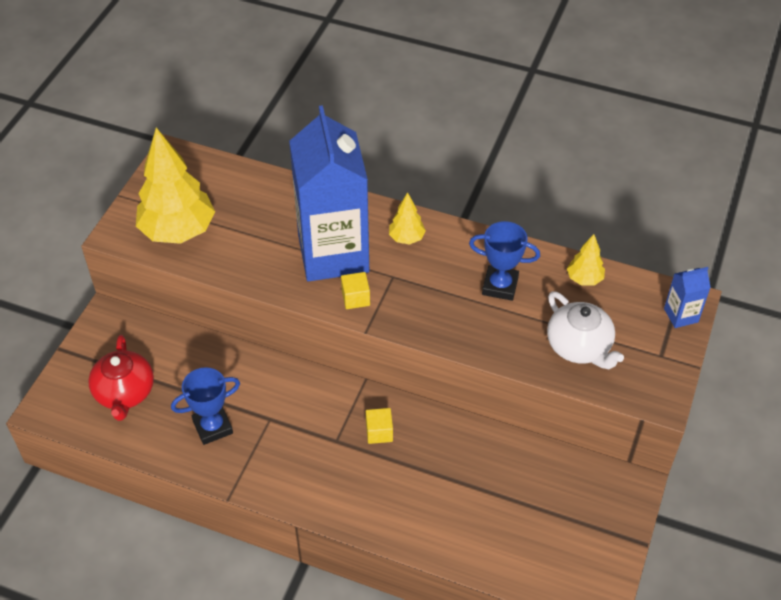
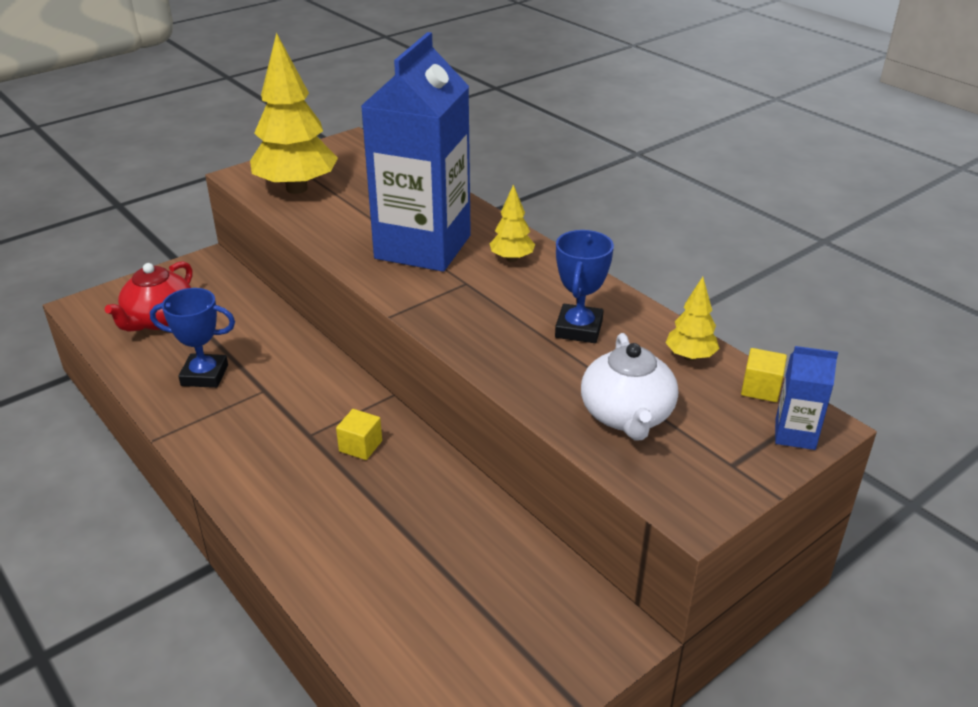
camera: 30 degrees right, 15 degrees down
yellow cube [341,272,370,309] -> yellow cube moved to [741,348,787,402]
blue trophy [469,221,540,301] -> blue trophy turned 60 degrees clockwise [555,230,614,343]

